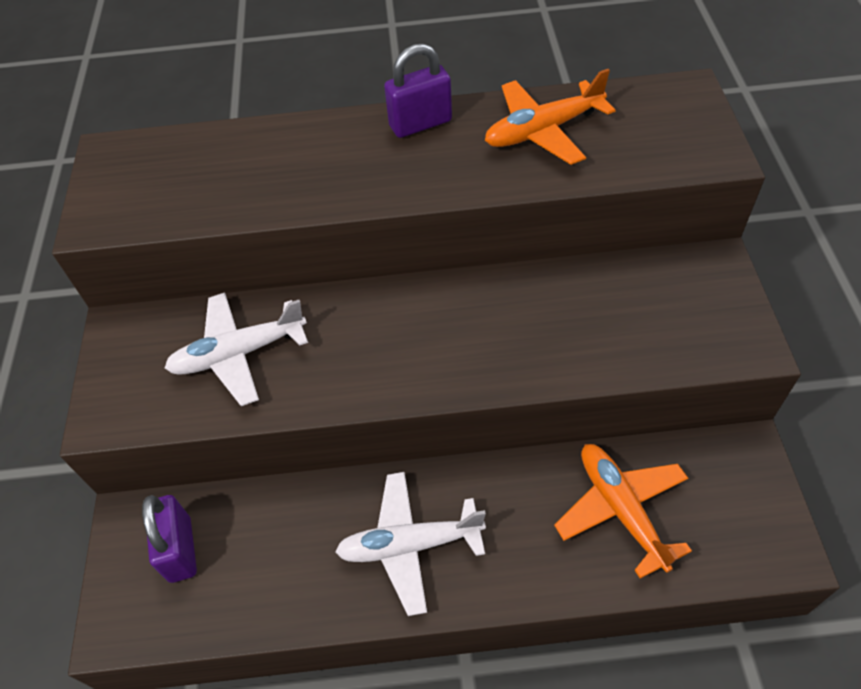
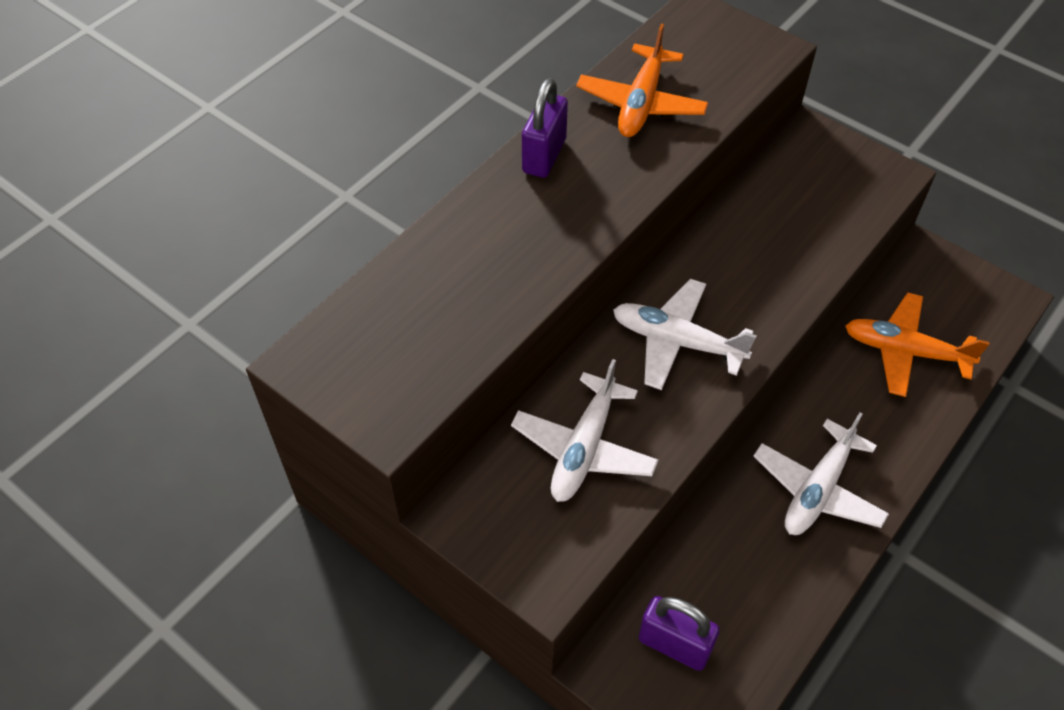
camera: 50 degrees left, 0 degrees up
none -> white plane [613,279,757,390]

